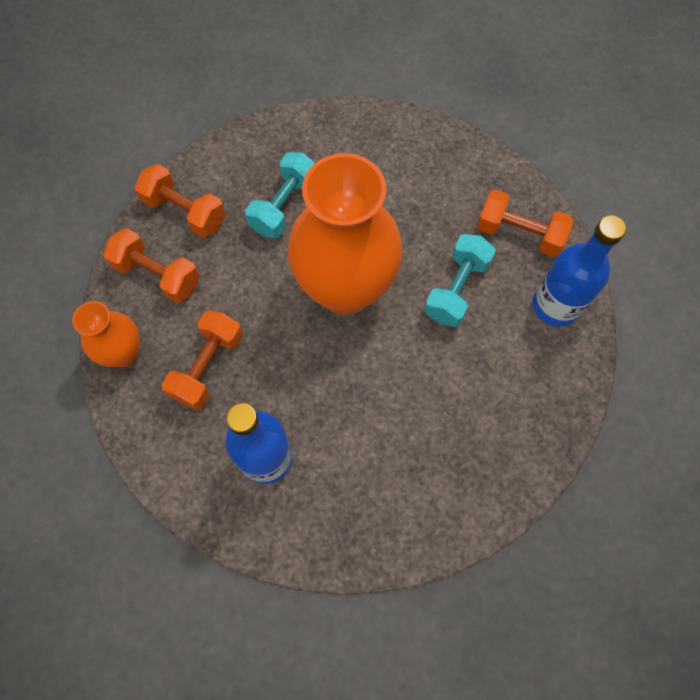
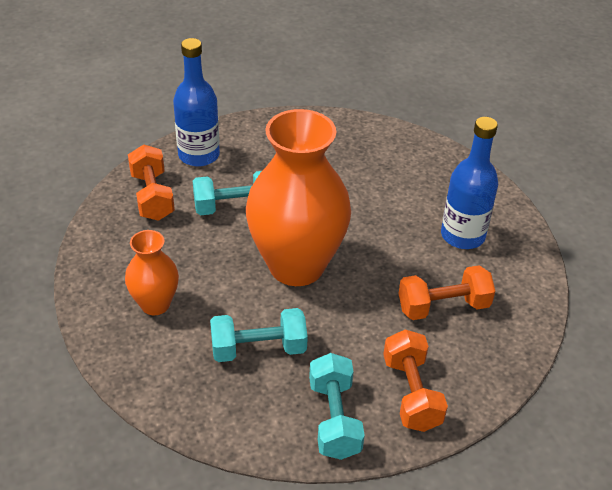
camera: 130 degrees left, 25 degrees down
orange vase [72,301,140,367] -> orange vase moved to [125,230,179,315]
orange dumbbell [135,164,225,238] -> turquoise dumbbell [309,353,365,460]

